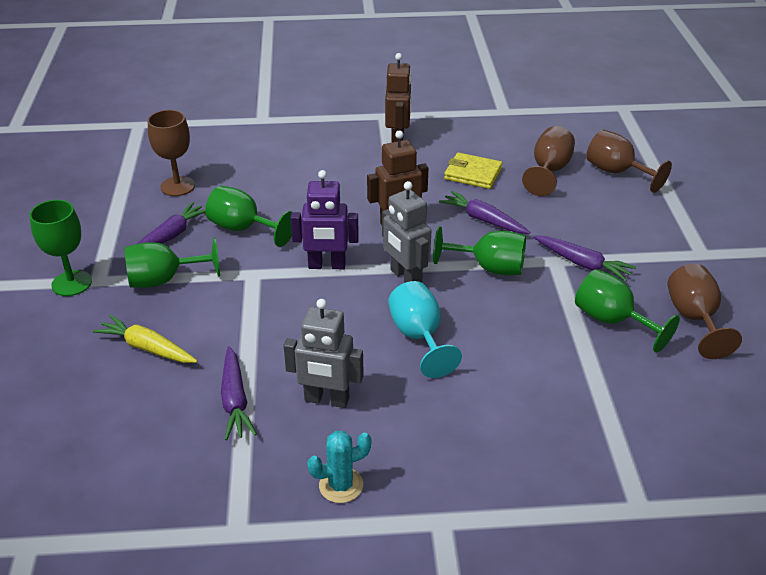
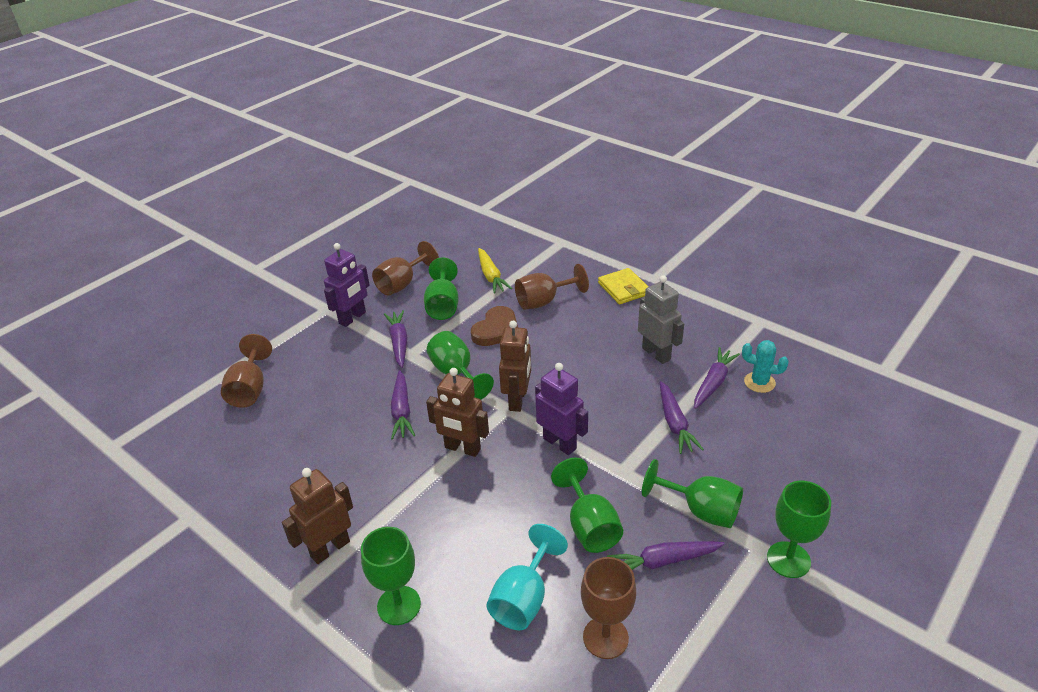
camera: 135 degrees left, 0 degrees up
yellow carrot [93,315,197,363] -> yellow carrot moved to [478,248,512,294]
turquoise cactus [307,431,371,503] -> turquoise cactus moved to [742,340,789,393]
grey robot [382,181,431,283] -> brown robot [499,321,531,412]
turquoise goblet [388,281,462,378] -> turquoise goblet moved to [486,524,568,630]
yellow wallet [444,152,503,189] -> yellow wallet moved to [598,268,648,304]
brown goblet [522,126,575,196] -> brown goblet moved to [515,264,589,310]
none -> purple robot [324,243,370,327]
none -> green goblet [361,527,421,625]
none -> brown heart [471,306,518,346]
none -> purple carrot [660,381,704,454]

